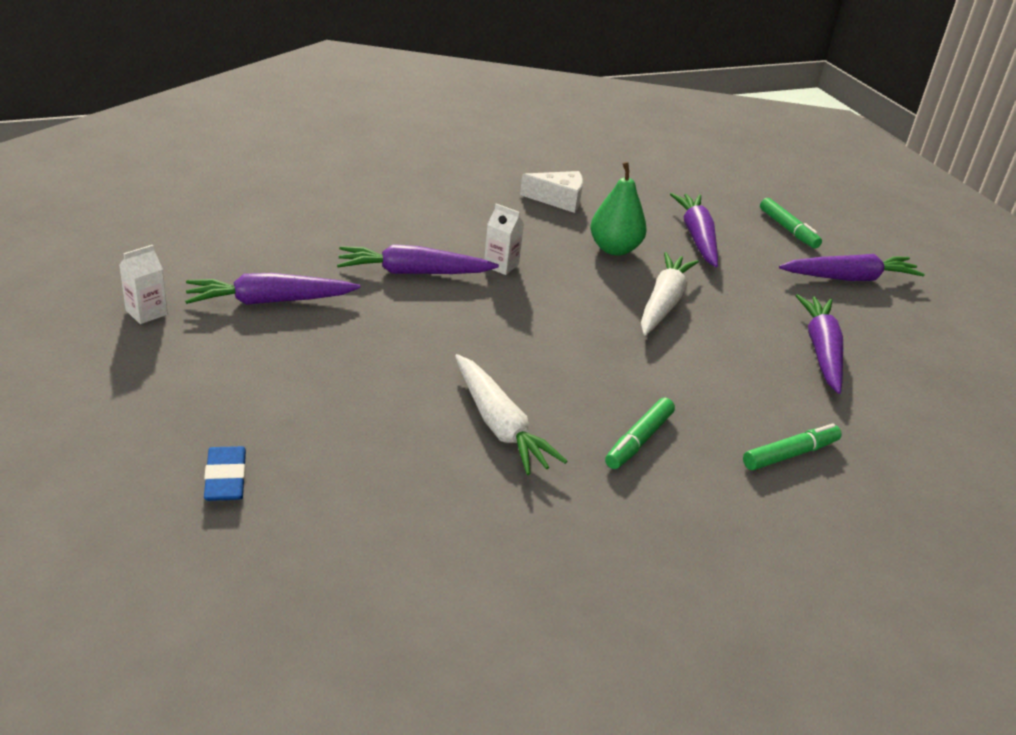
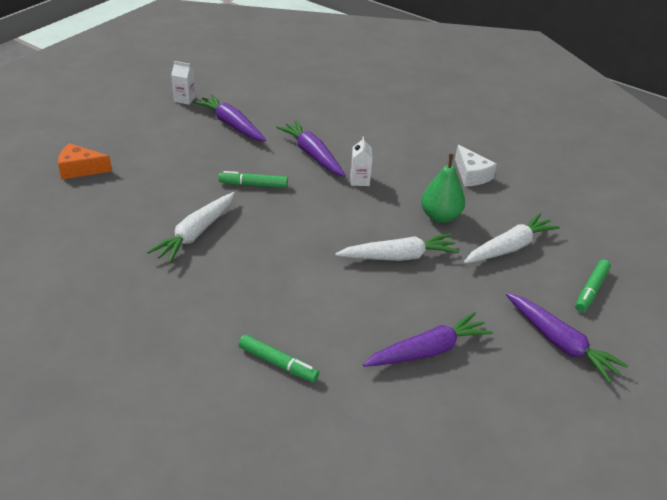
camera: 60 degrees right, 5 degrees up
blue eraser [204,446,246,501] -> orange cheese [58,143,112,179]
green marker [605,398,675,469] -> green marker moved to [219,171,288,188]
purple carrot [670,193,718,267] -> white carrot [464,213,560,264]

